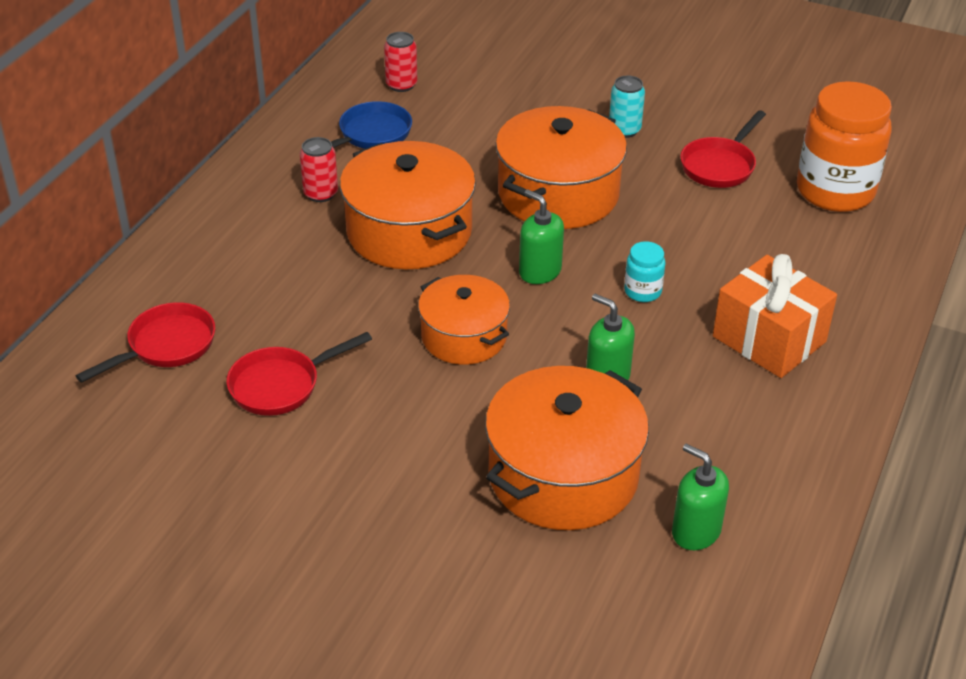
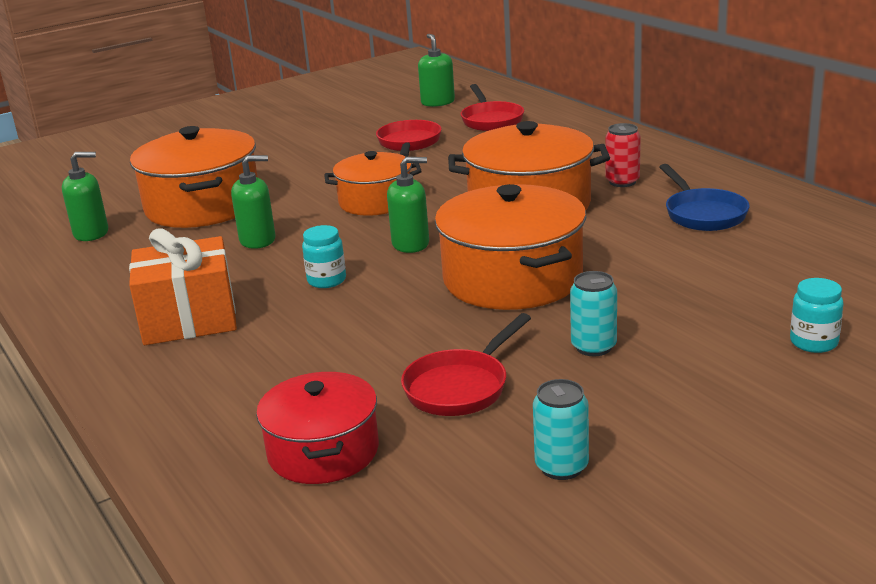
camera: 125 degrees right, 15 degrees down
red can [384,32,417,92] -> none
red pan [680,110,766,188] -> red pan turned 120 degrees counterclockwise [401,313,531,416]
orange jar [797,81,892,212] -> red pot [256,372,379,484]
none -> green soap dispenser [418,34,455,107]
none -> turquoise can [533,379,589,480]
none -> turquoise jar [790,278,843,353]

